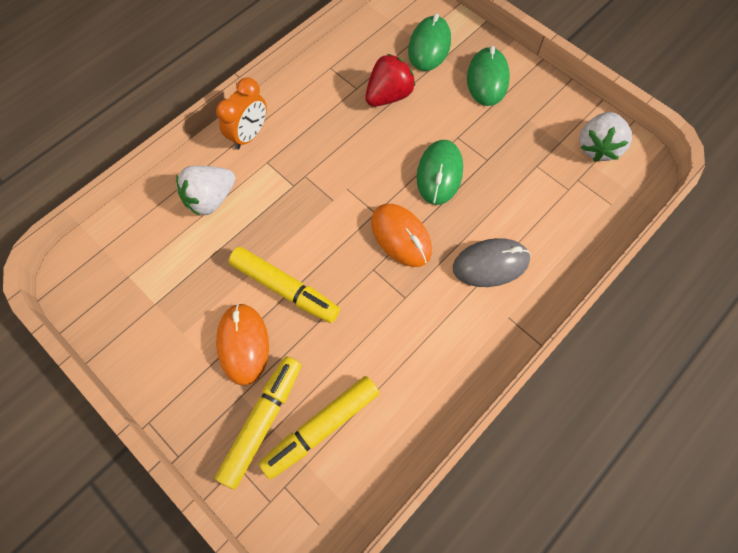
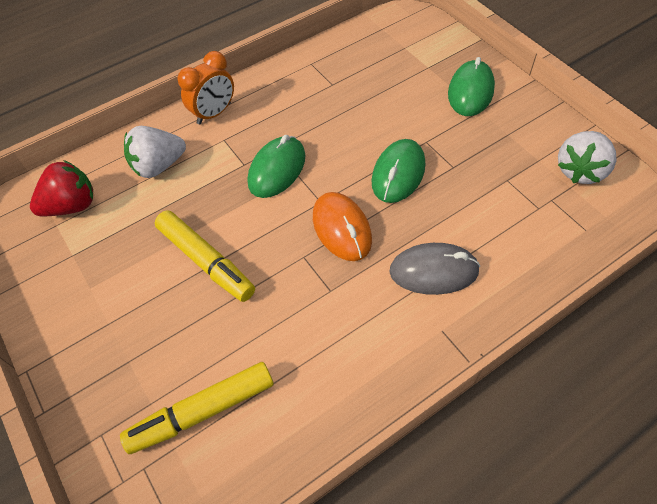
camera: 15 degrees right, 10 degrees down
yellow marker [215,356,301,489] -> none
orange mouse [216,303,269,386] -> none
red strawberry [365,54,415,107] -> red strawberry moved to [30,160,93,216]
green mouse [408,13,451,71] -> green mouse moved to [248,135,306,198]

